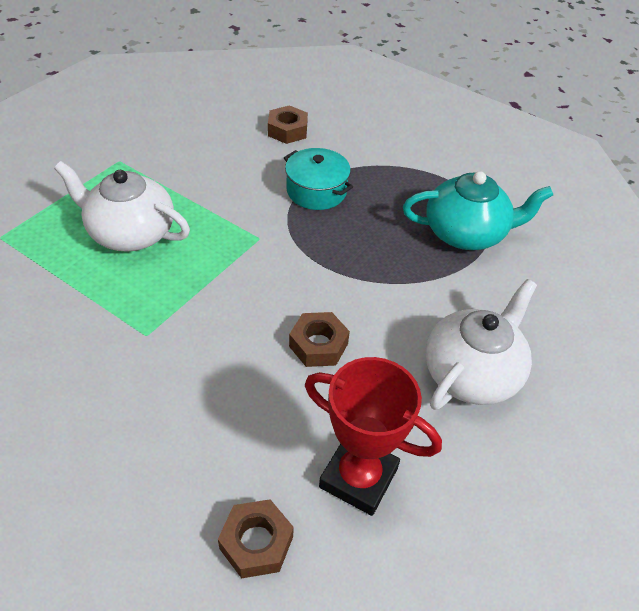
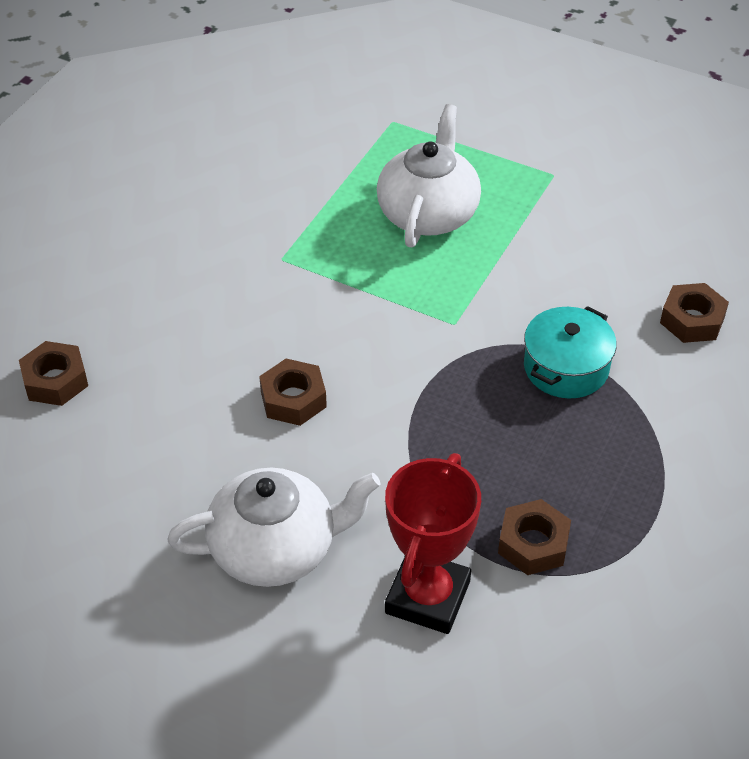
camera: 85 degrees right, 0 degrees up
red trophy [305,357,442,516] -> red trophy moved to [385,453,481,634]
turquoise teapot [403,171,553,250] -> brown nut [498,499,571,575]
white teapot [425,279,537,410] -> white teapot turned 45 degrees counterclockwise [167,468,381,587]

